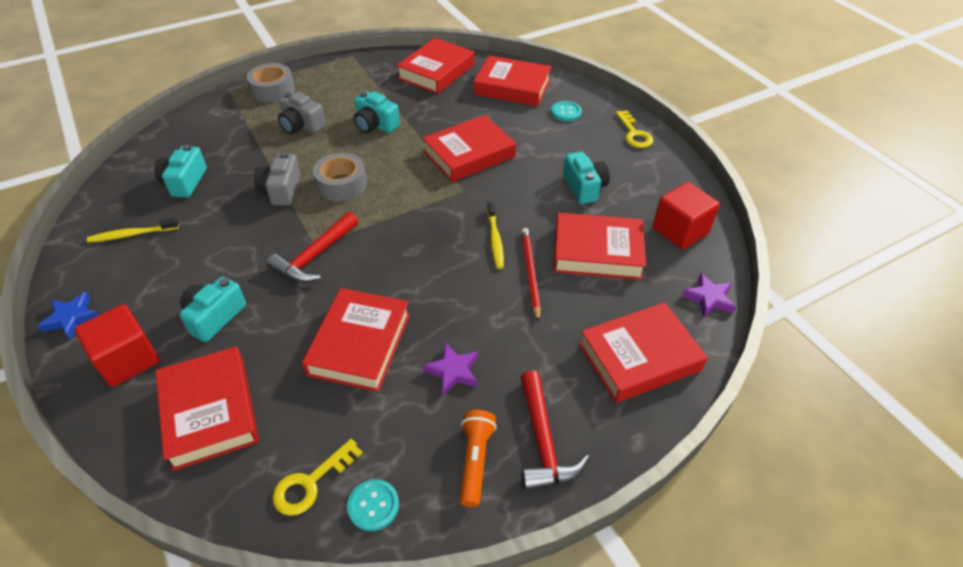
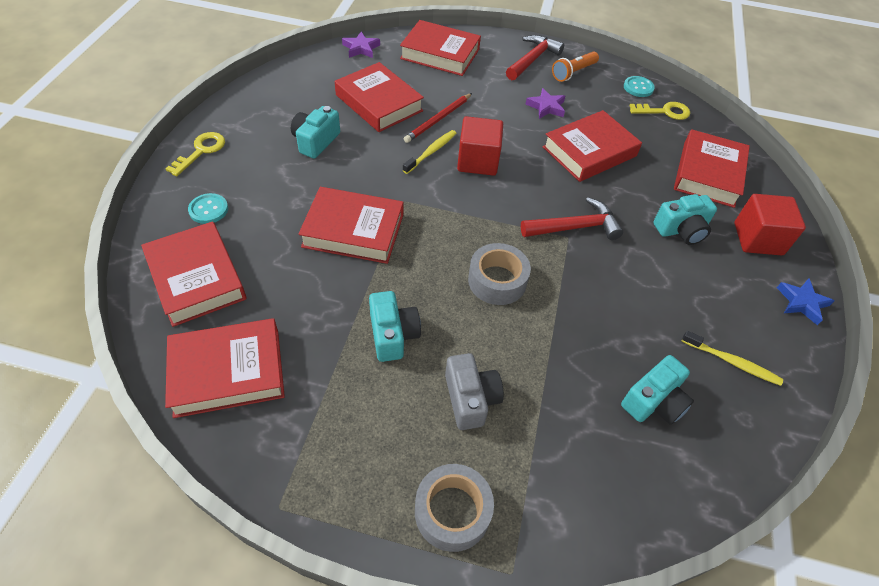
camera: 140 degrees left, 5 degrees up
grey camera [254,152,301,206] -> none
red cube [653,182,720,250] -> red cube moved to [457,116,503,176]

